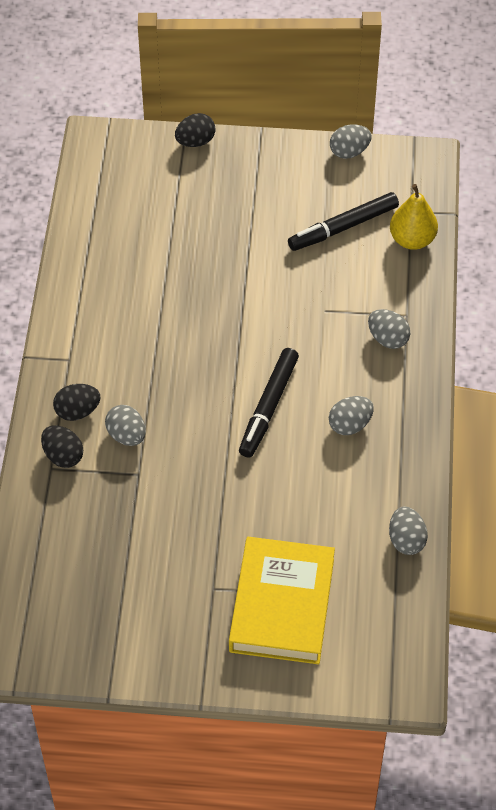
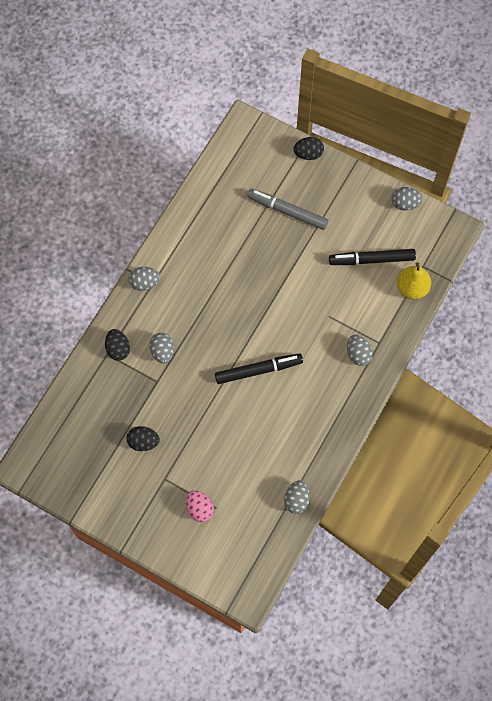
camera: 25 degrees right, 15 degrees up
black egg [53,384,101,421] -> black egg moved to [126,426,160,451]
yellow book [229,537,335,664] -> pink egg [186,490,214,522]
black marker [239,348,299,458] -> black marker turned 150 degrees counterclockwise [215,353,303,384]
grey egg [329,396,374,435] -> grey egg moved to [128,267,160,291]
none -> grey marker [247,189,328,230]

